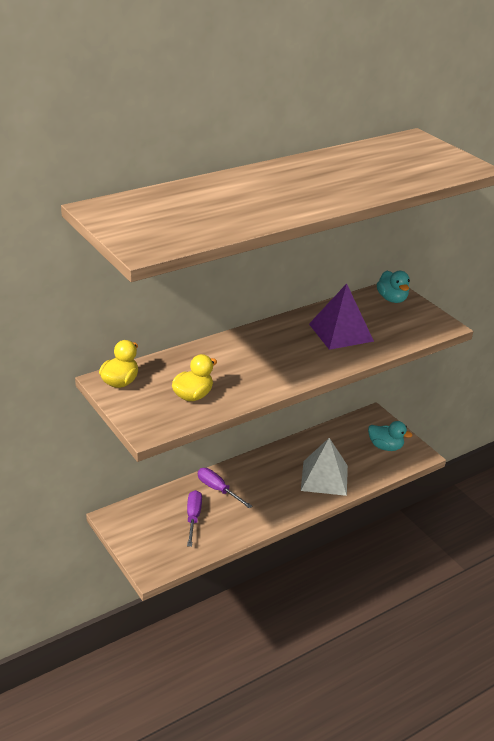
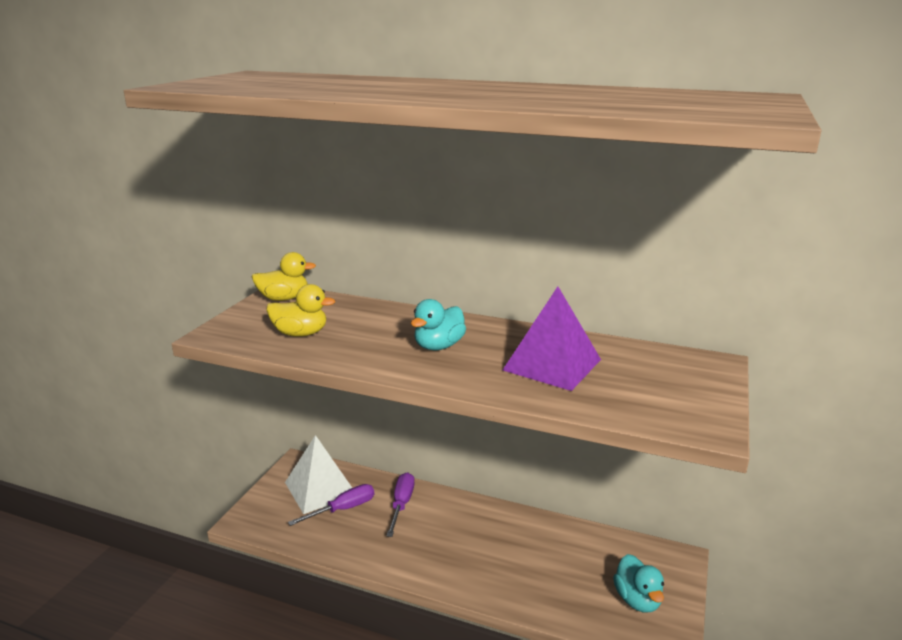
camera: 55 degrees right, 10 degrees down
white pyramid [301,438,348,496] -> white pyramid moved to [285,435,352,514]
turquoise duck [377,271,410,303] -> turquoise duck moved to [411,299,466,350]

